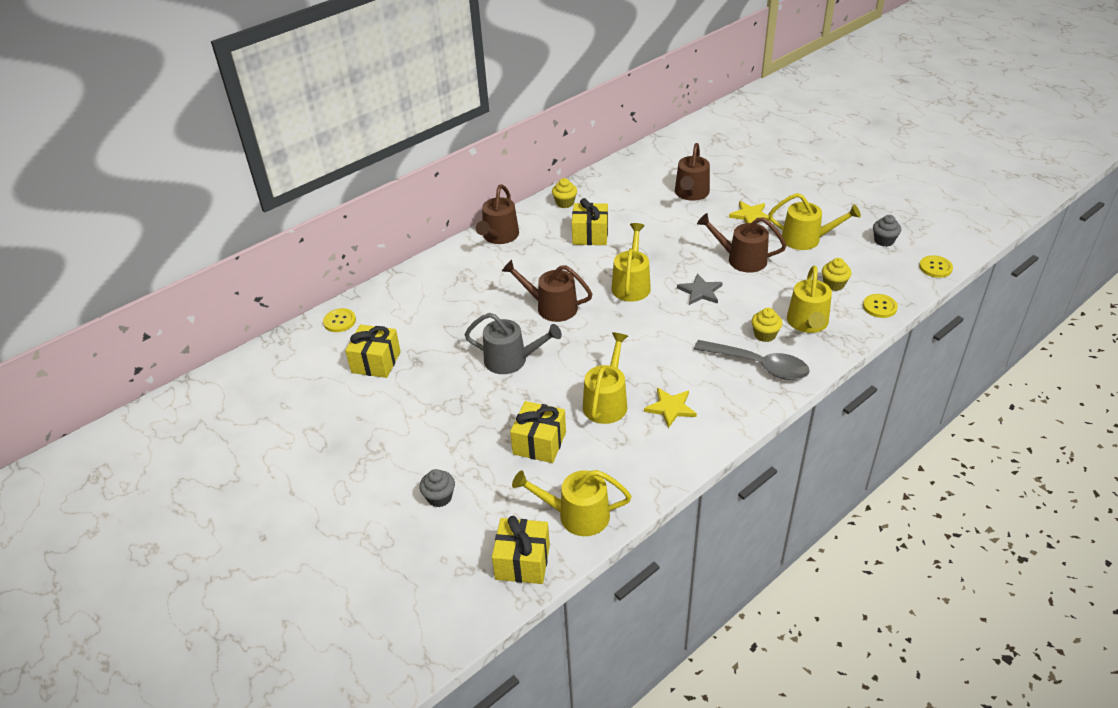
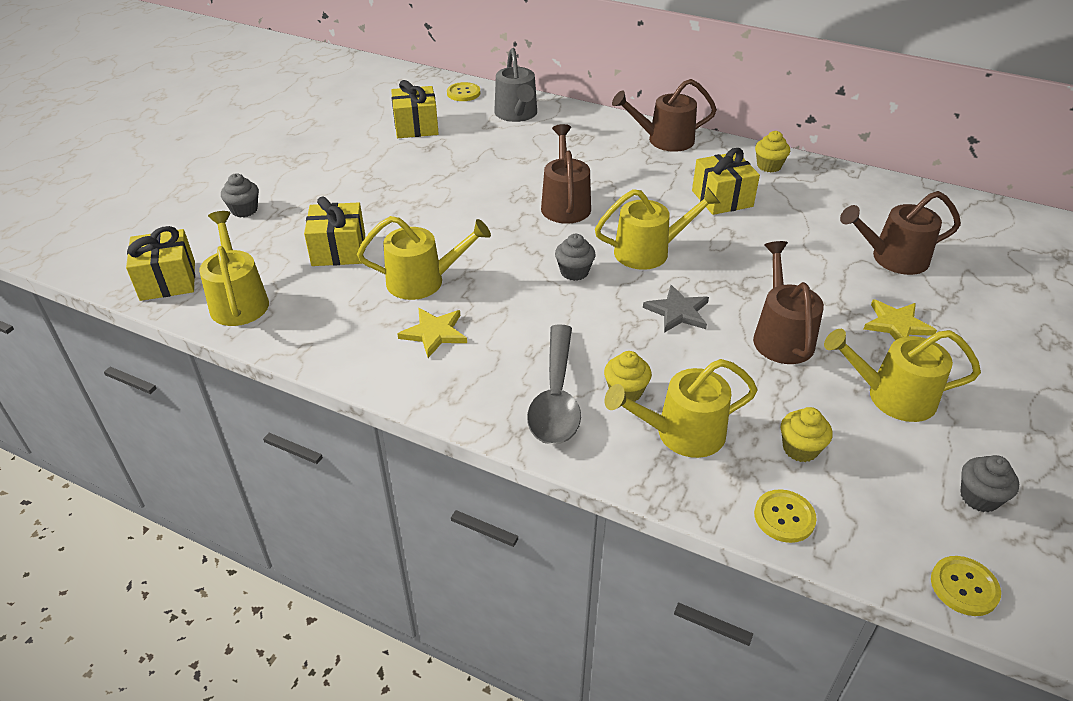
camera: 65 degrees right, 0 degrees up
grey watering can [464,313,562,374] -> grey watering can moved to [494,48,537,122]
yellow watering can [768,193,861,250] -> yellow watering can turned 105 degrees clockwise [824,329,981,422]
none -> grey cupcake [555,234,596,281]

